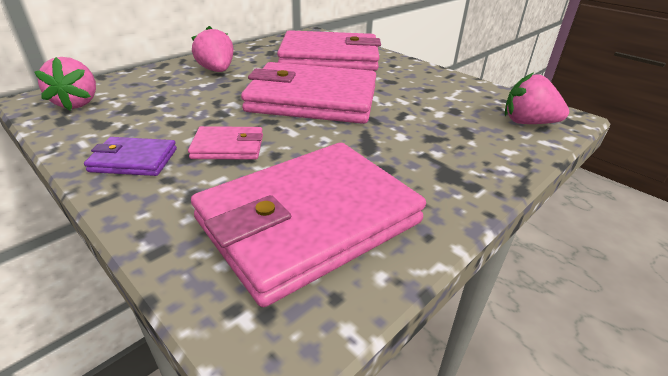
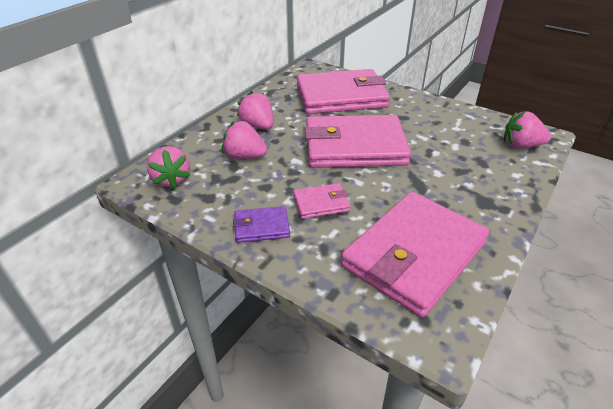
camera: 10 degrees left, 5 degrees up
none -> pink strawberry [222,120,267,159]

